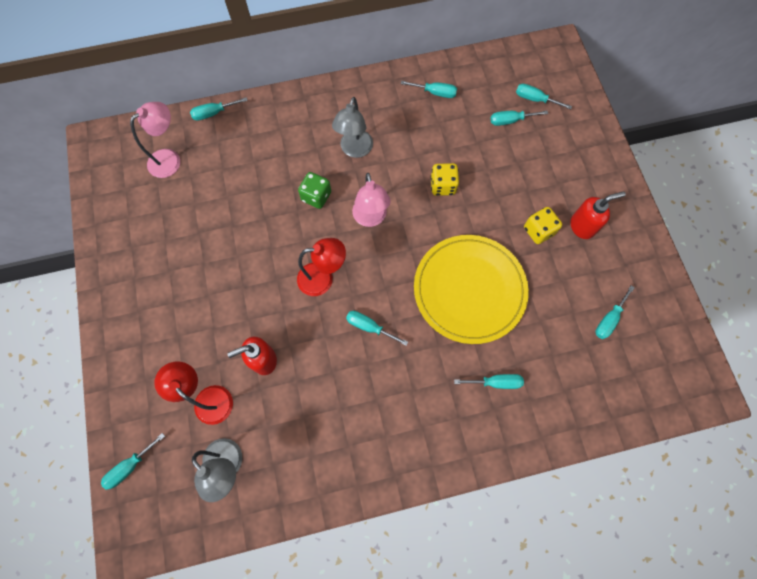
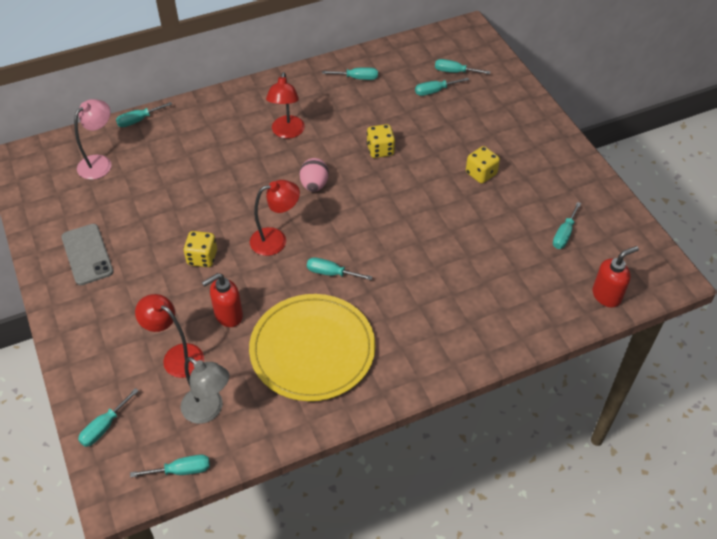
camera: 10 degrees left, 20 degrees down
green dice [298,172,331,209] -> none
grey lamp [332,97,373,158] -> red lamp [266,72,305,139]
pink lamp [352,173,391,227] -> pink egg [300,158,329,192]
yellow plate [414,235,529,344] -> yellow plate moved to [249,294,376,401]
turquoise screwdriver [454,374,524,389] -> turquoise screwdriver moved to [130,455,210,478]
red soap dispenser [571,192,626,239] -> red soap dispenser moved to [593,246,639,308]
none -> grey phone [61,224,114,285]
none -> yellow dice [183,231,217,267]

